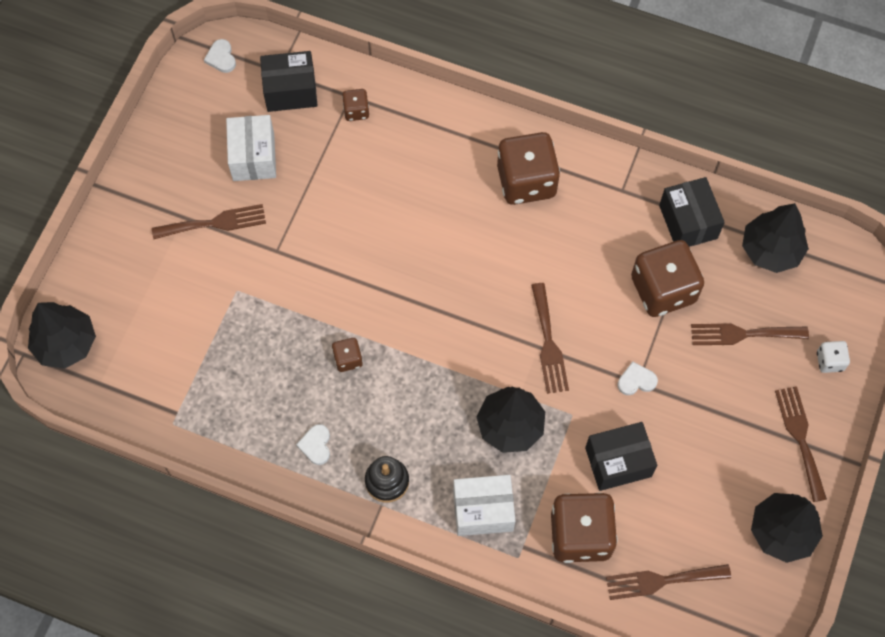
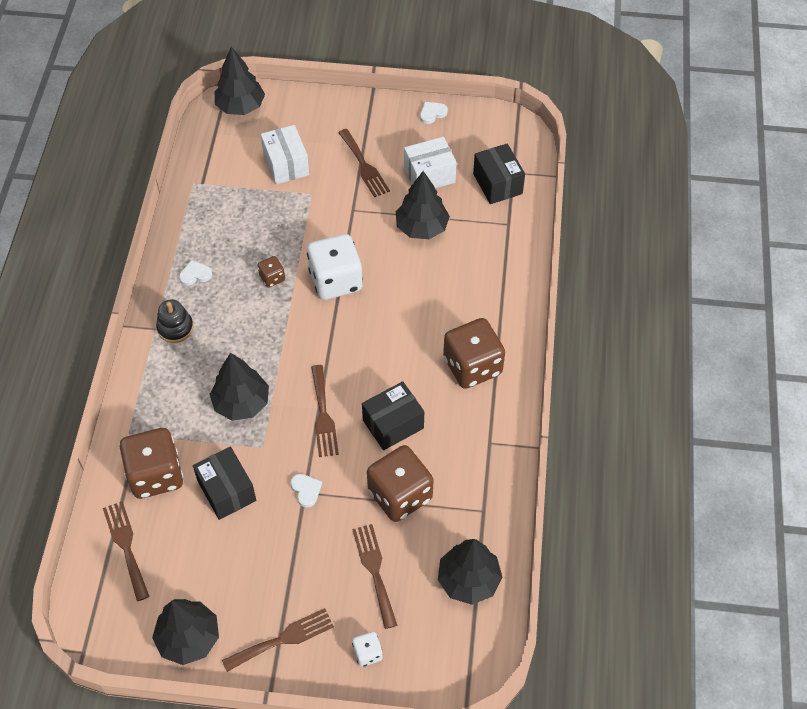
camera: 75 degrees right, 10 degrees down
white heart [204,39,236,73] -> white heart moved to [420,102,448,124]
brown dice [342,89,369,121] -> none
white box [453,475,515,536] -> white box moved to [261,125,309,184]
brown fork [531,283,569,394] -> brown fork turned 75 degrees counterclockwise [311,365,339,457]
black box [659,177,725,247] -> black box moved to [362,381,424,450]
none -> white dice [307,234,363,300]
none -> black tree [396,171,450,239]

